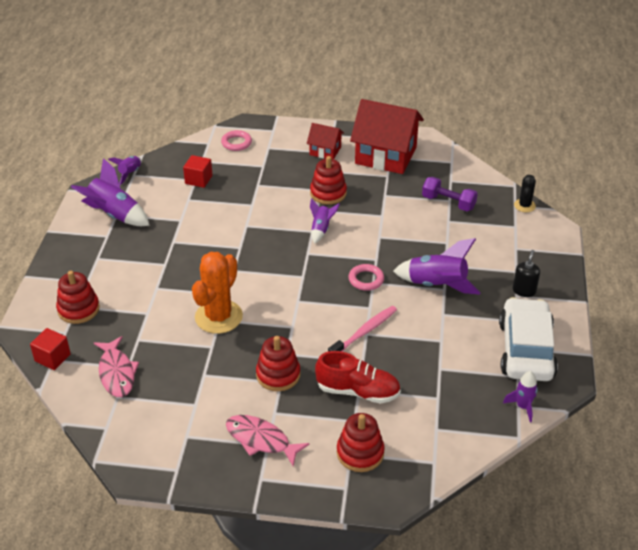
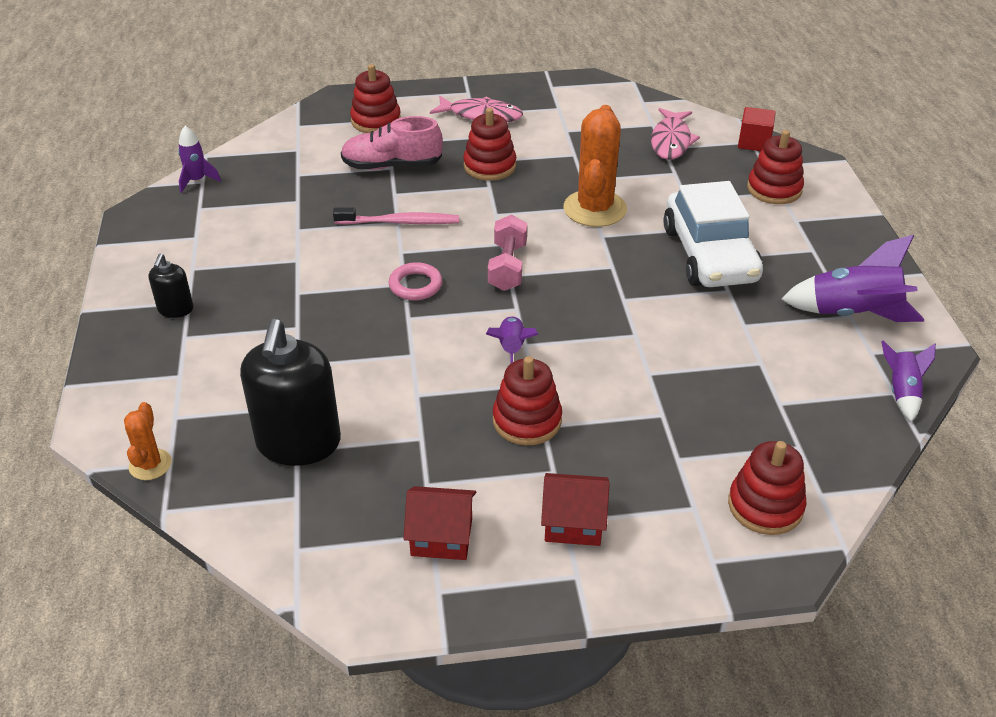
camera: 165 degrees right, 0 degrees up
pink fish [94,336,139,397] -> pink fish turned 135 degrees counterclockwise [651,108,700,160]
red cube [183,155,213,188] -> none
pink ring [221,130,252,151] -> red stacking toy [728,441,806,535]
red shoe [315,351,401,404] -> pink shoe [341,116,443,170]
pink toothbrush [328,306,397,352] -> pink toothbrush turned 120 degrees counterclockwise [333,208,459,225]
red house [350,99,424,174] -> red house [403,486,476,560], size x0.51
purple rocket [393,238,480,295] -> none
purple dumbbell [422,177,478,211] -> black soap dispenser [240,319,341,466]
white car [499,297,558,381] -> white car moved to [663,181,763,287]
black cactus [514,175,536,212] -> orange cactus [124,402,172,480]
none -> pink dumbbell [488,215,527,291]

